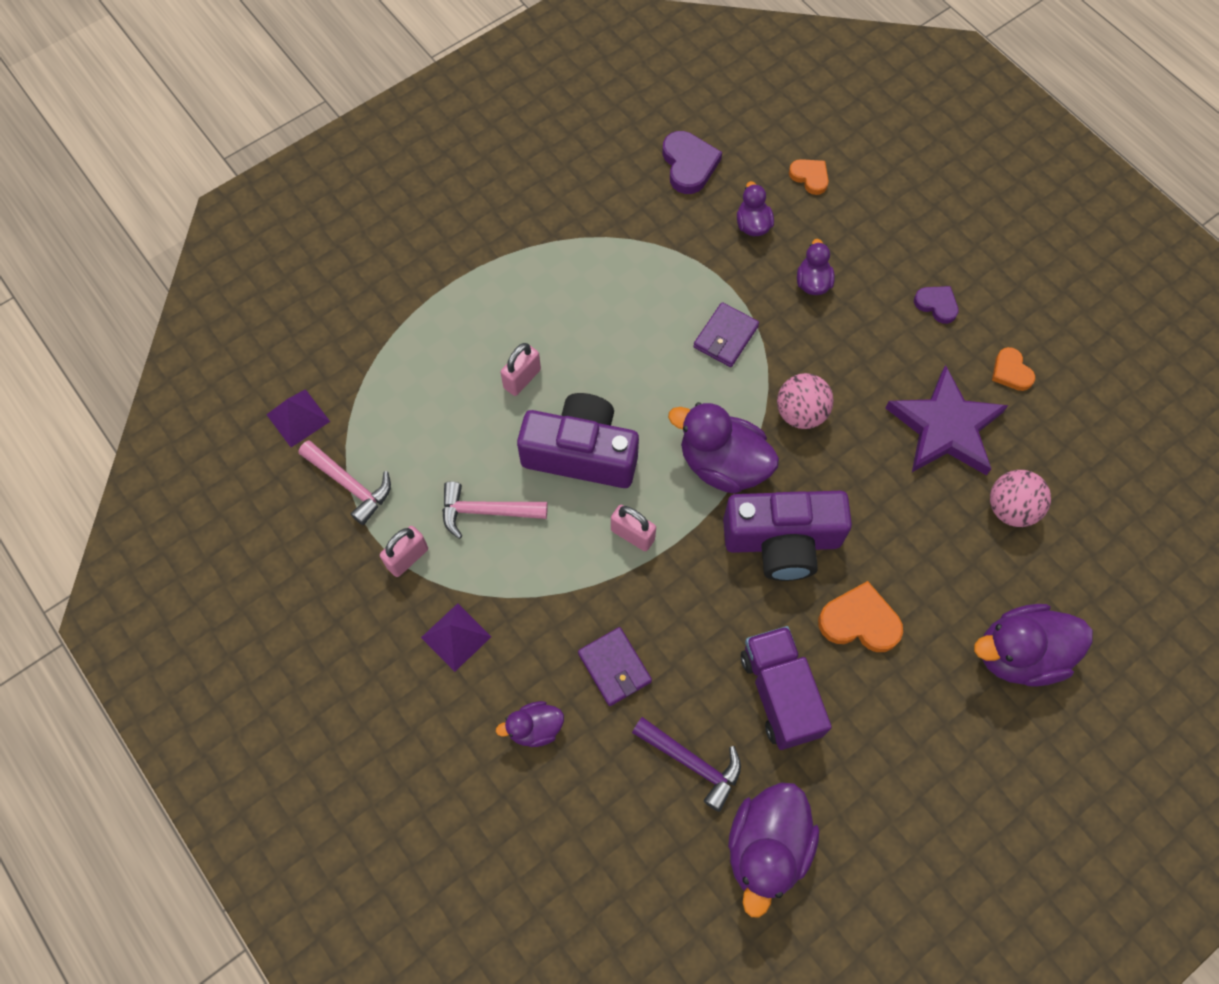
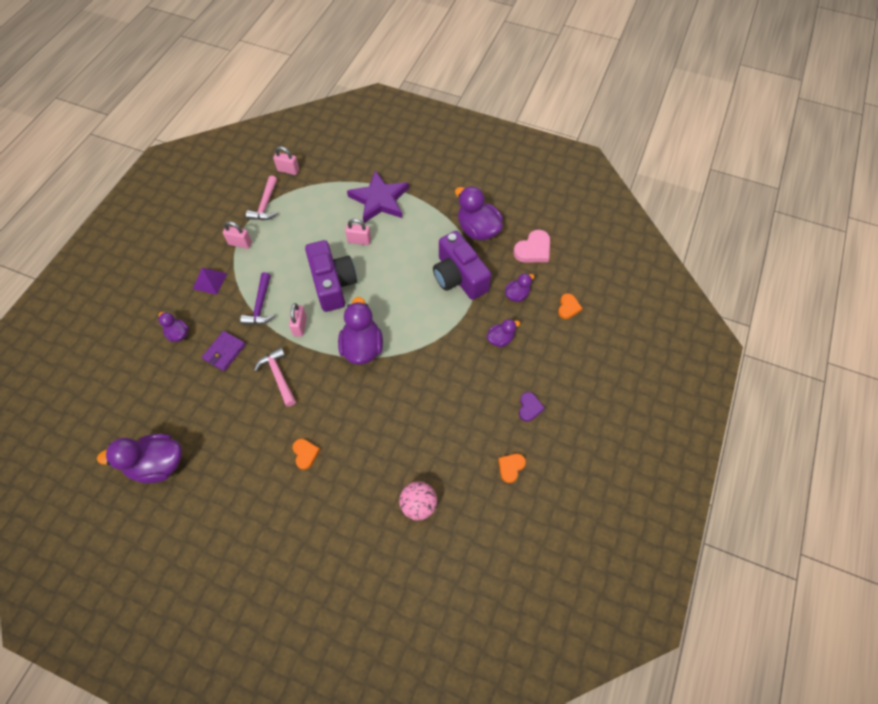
camera: 60 degrees right, 5 degrees down
purple pyramid [266,389,330,447] -> pink padlock [273,146,299,175]
pink hammer [442,481,548,539] -> pink hammer moved to [254,347,296,407]
purple hammer [632,717,741,812] -> purple hammer moved to [240,272,275,325]
purple heart [663,131,722,194] -> pink heart [513,230,550,262]
purple wallet [694,302,759,367] -> none
purple camera [723,491,852,581] -> purple camera moved to [433,231,491,300]
purple truck [741,626,832,750] -> none
pink ball [777,373,834,429] -> none
orange heart [818,581,903,652] -> orange heart [293,439,320,470], size x0.63
purple star [885,365,1008,475] -> purple star moved to [347,170,409,223]
purple duck [974,604,1093,687] -> purple duck moved to [455,186,503,240]

